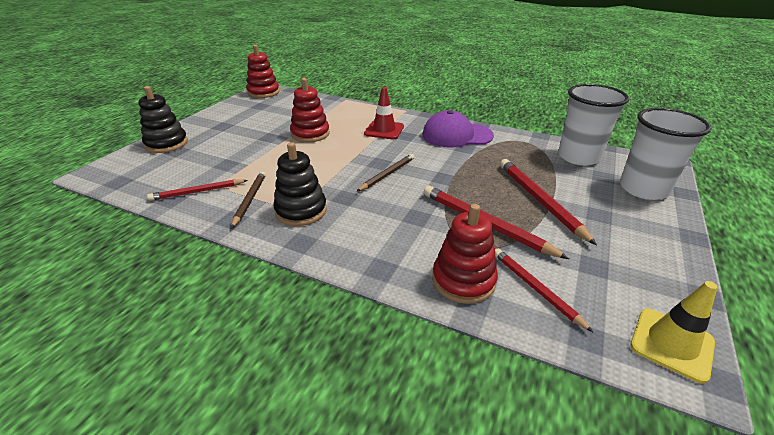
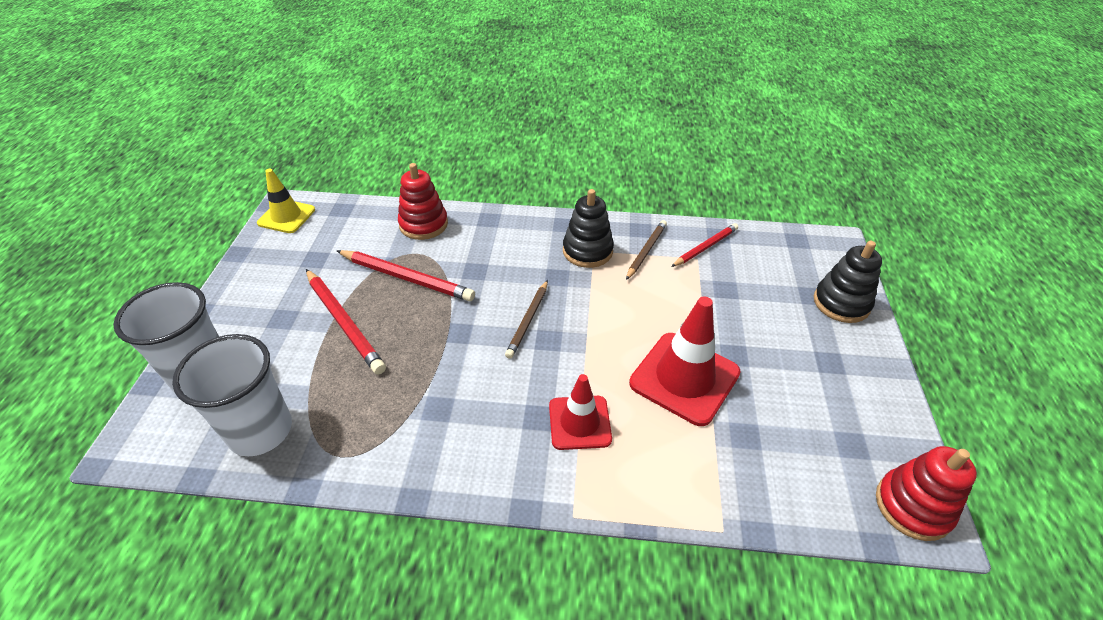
camera: 160 degrees right, 10 degrees up
brown pencil [231,171,266,229] -> brown pencil turned 135 degrees counterclockwise [626,220,667,280]
red stacking toy [290,78,330,142] -> red traffic cone [629,296,741,426]
purple cap [422,110,494,148] -> none
red pencil [495,249,593,332] -> none

